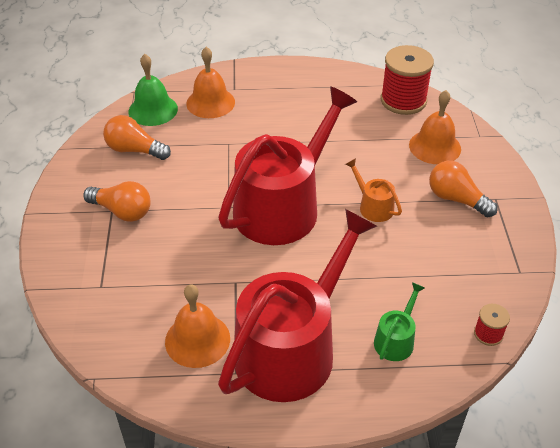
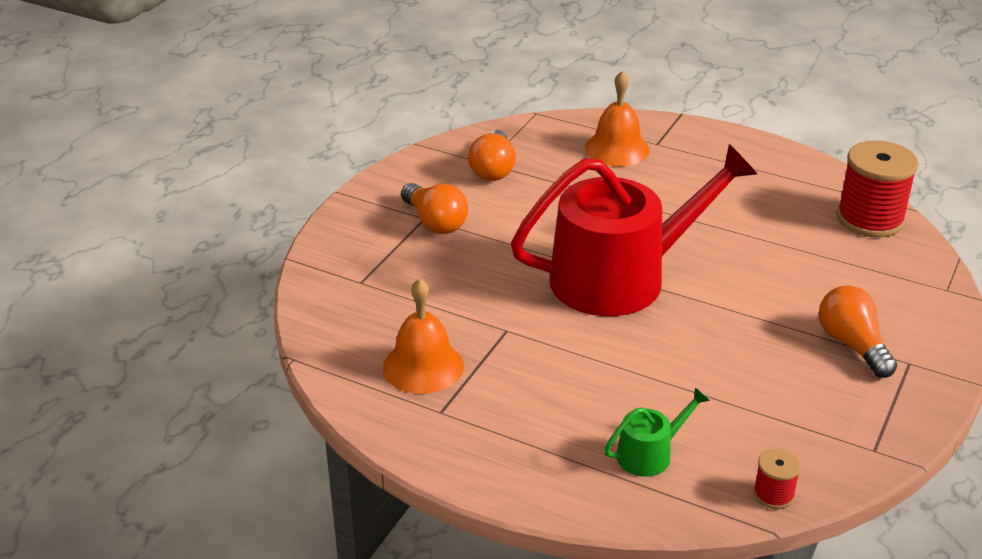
camera: 30 degrees right, 10 degrees down
orange light bulb [103,115,171,160] -> orange light bulb turned 135 degrees counterclockwise [468,129,516,181]
green bell [128,54,178,126] -> none
red watering can [218,209,377,402] -> none
orange watering can [345,158,402,222] -> none
orange bell [409,90,461,164] -> none

